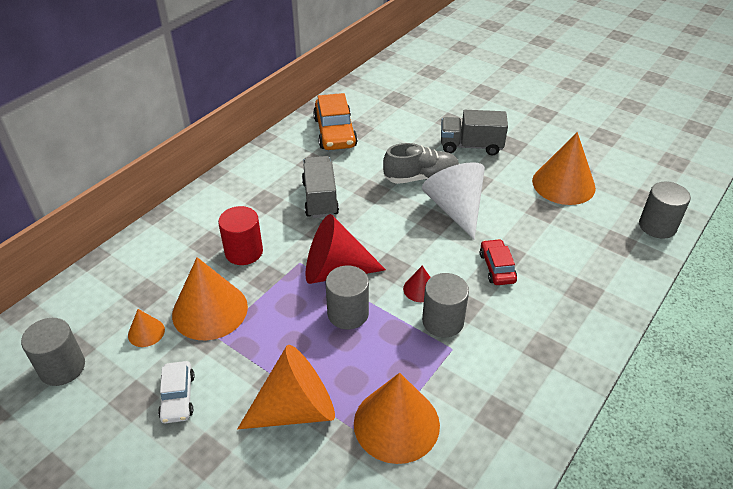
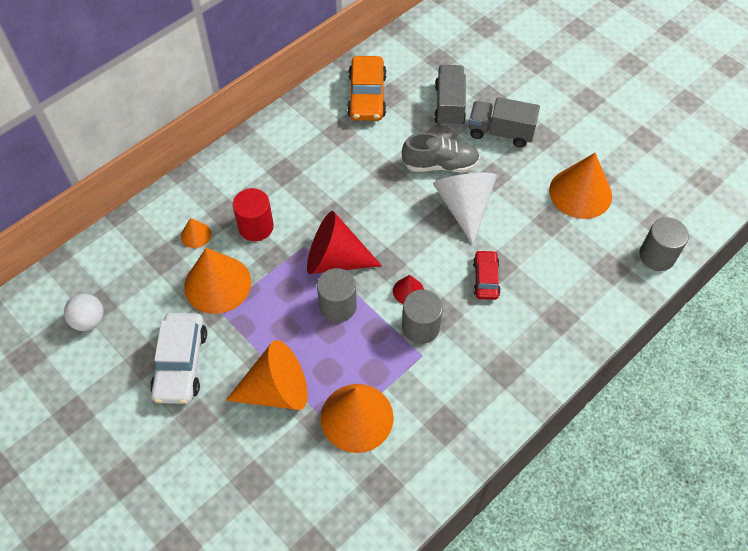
camera: 10 degrees right, 15 degrees up
grey cylinder [21,318,85,386] -> white ball [64,294,104,331]
orange cone [128,309,165,347] -> orange cone moved to [181,218,211,248]
white car [158,361,195,423] -> white car [150,313,207,404], size x1.69
grey truck [302,156,339,218] -> grey truck moved to [434,65,466,126]

